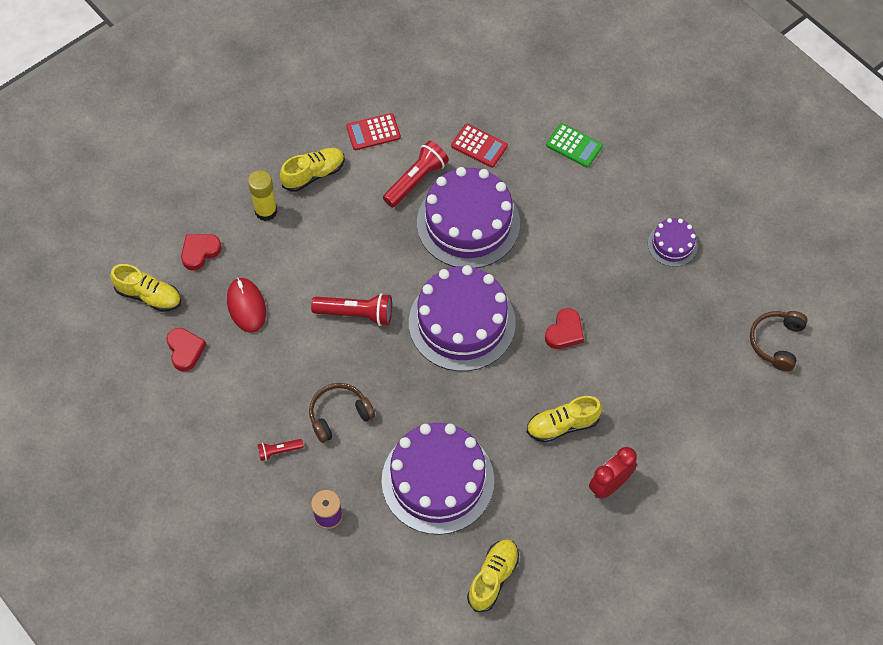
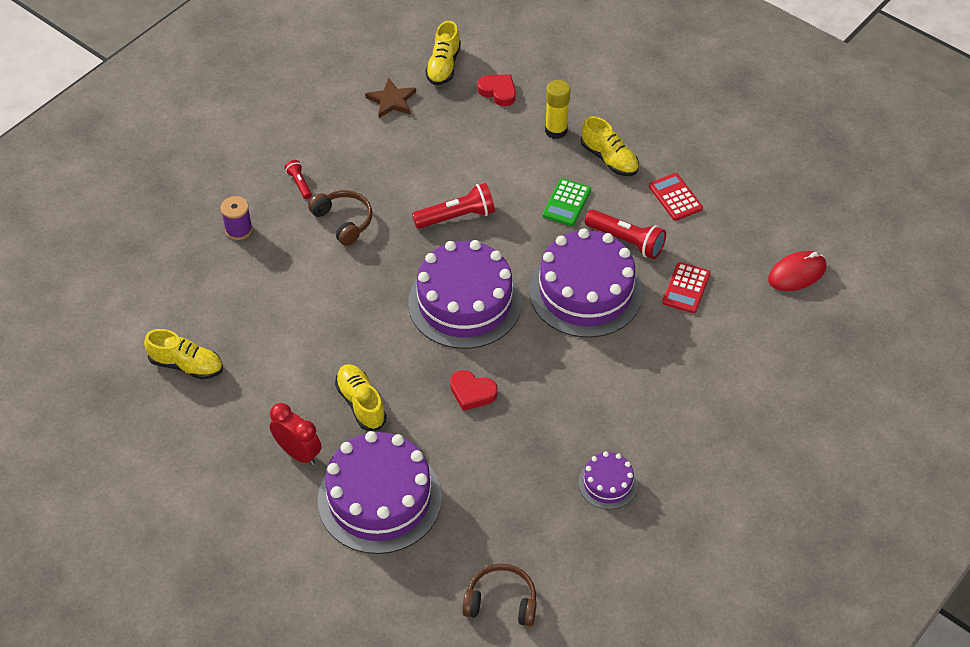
camera: 80 degrees right, 10 degrees down
red heart [167,328,206,371] -> brown star [365,78,416,118]
red mouse [227,278,266,333] -> red mouse moved to [768,251,826,291]
red flashlight [311,293,392,326] -> red flashlight turned 105 degrees counterclockwise [412,183,495,229]
purple cake [382,423,494,535] -> purple cake moved to [318,431,442,554]
green calculator [546,123,603,168] -> green calculator moved to [543,178,591,226]

